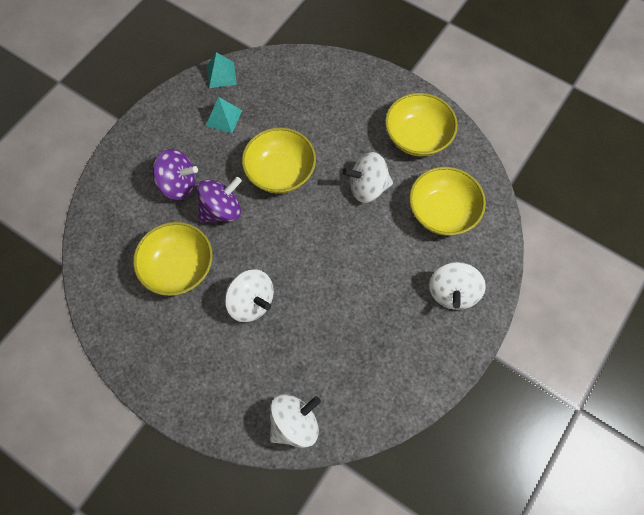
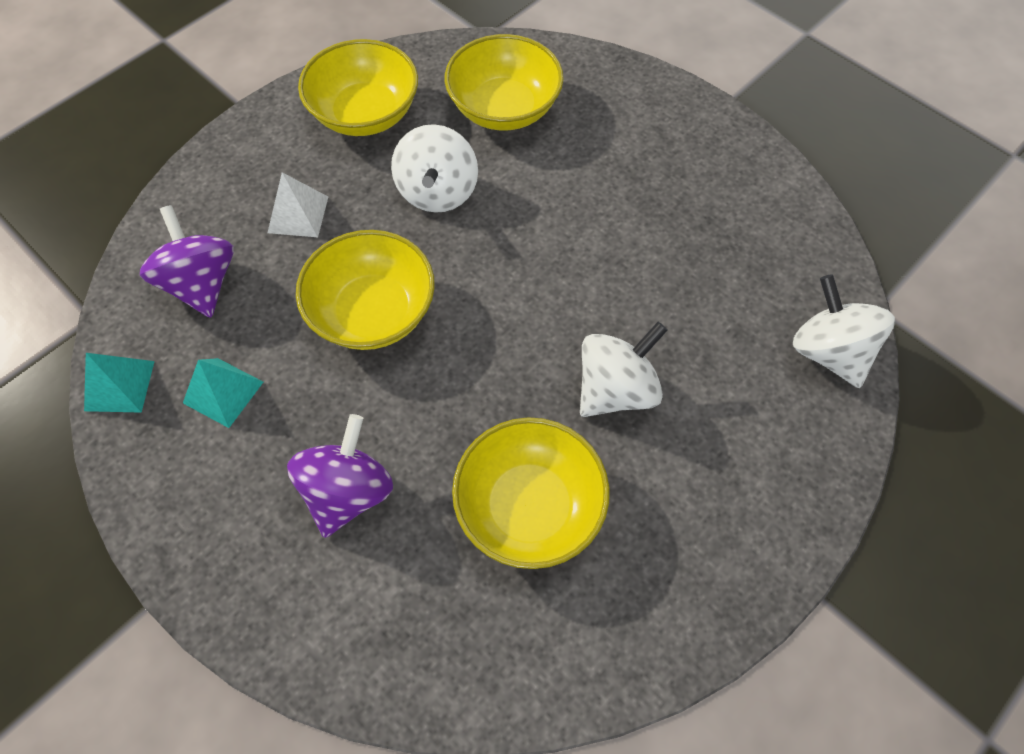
camera: 80 degrees left, 5 degrees down
purple spinning top [197,177,242,223] -> purple spinning top moved to [140,205,234,318]
white spinning top [429,262,486,310] -> none
none -> white pyramid [268,172,328,237]

